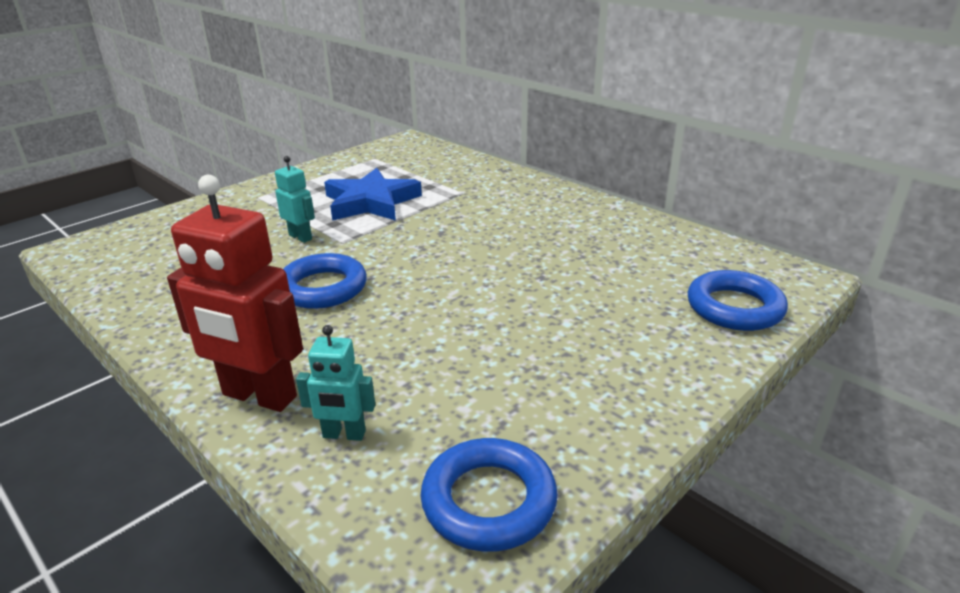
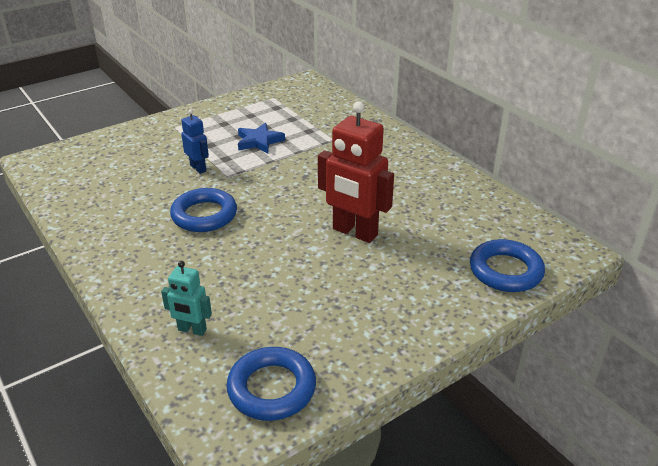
camera: 10 degrees right, 5 degrees up
red robot [167,175,303,412] -> red robot moved to [318,101,394,243]
turquoise robot [275,156,315,243] -> blue robot [181,109,209,174]
blue star [324,168,422,221] -> blue star [238,123,285,153], size x0.63

